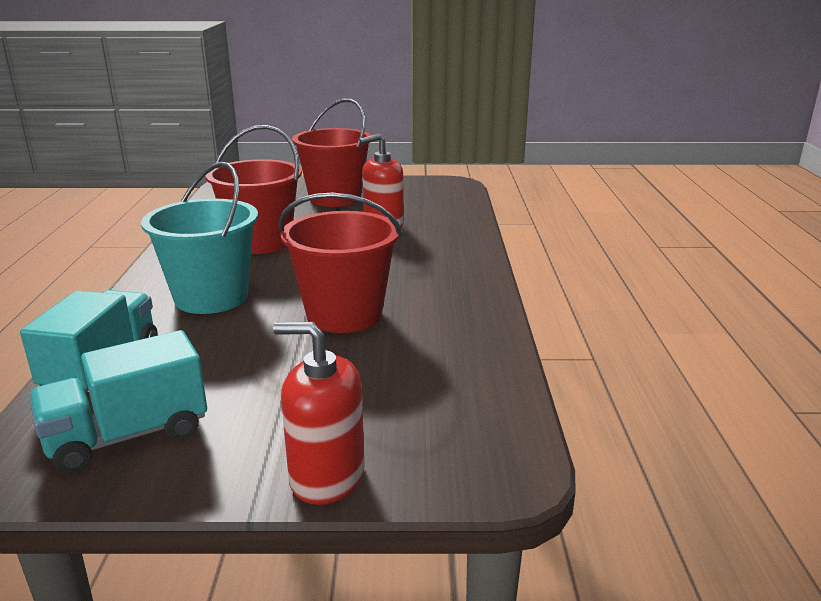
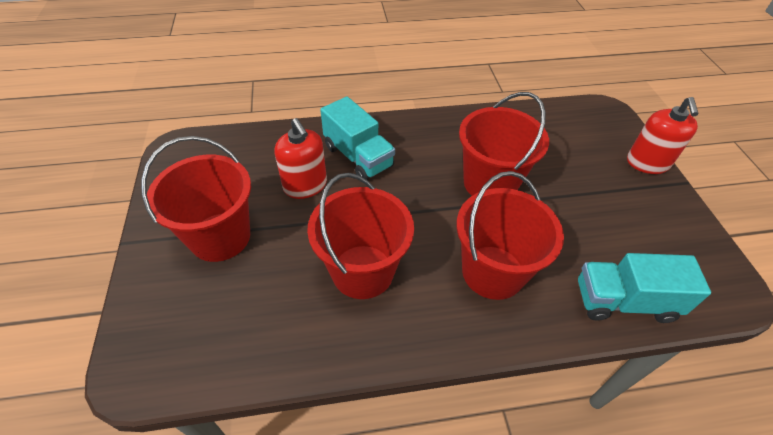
camera: 100 degrees left, 25 degrees up
turquoise truck [29,330,207,473] -> turquoise truck moved to [320,96,395,180]
turquoise bucket [141,162,258,314] -> red bucket [456,171,564,300]

